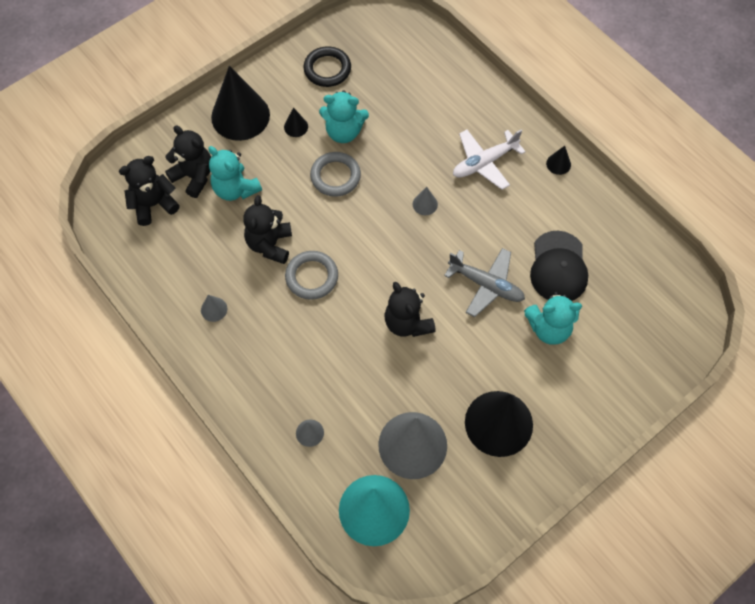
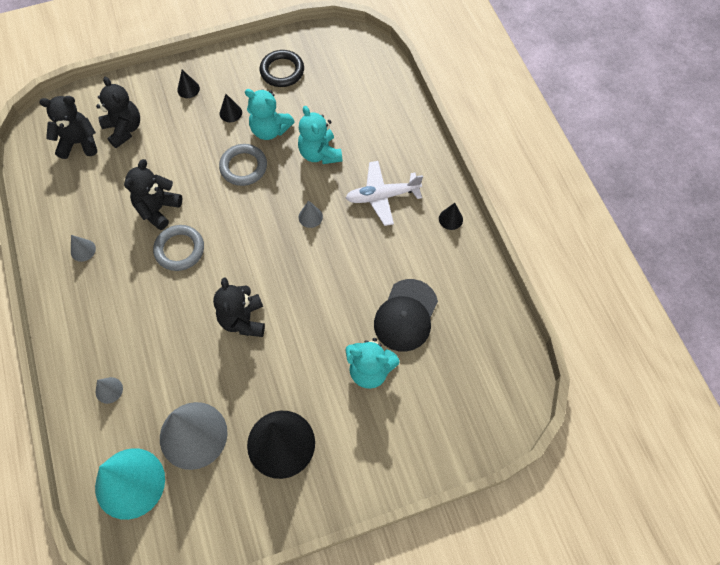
camera: 20 degrees right, 0 degrees up
turquoise teddy bear [208,146,262,201] -> turquoise teddy bear moved to [298,106,342,164]
black cone [211,66,270,141] -> black cone [177,70,200,98], size x0.41
grey plane [444,248,525,317] -> none

